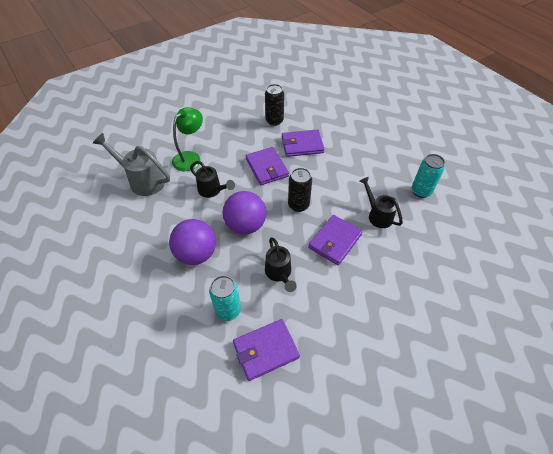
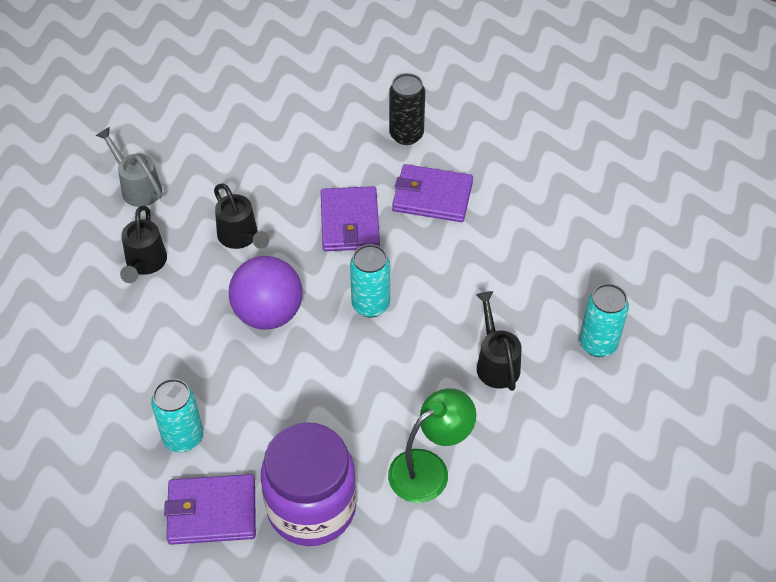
camera: 20 degrees right, 0 degrees up
grey watering can [93,133,170,196] -> grey watering can [95,127,162,207], size x0.66
purple ball [169,219,216,265] -> none
green lamp [172,107,203,171] -> green lamp moved to [388,388,476,503]
black watering can [265,237,297,292] -> black watering can moved to [120,206,167,283]
black can [288,168,312,212] -> turquoise can [350,244,390,318]
purple wallet [308,215,363,265] -> none
none -> purple jar [261,422,357,546]

